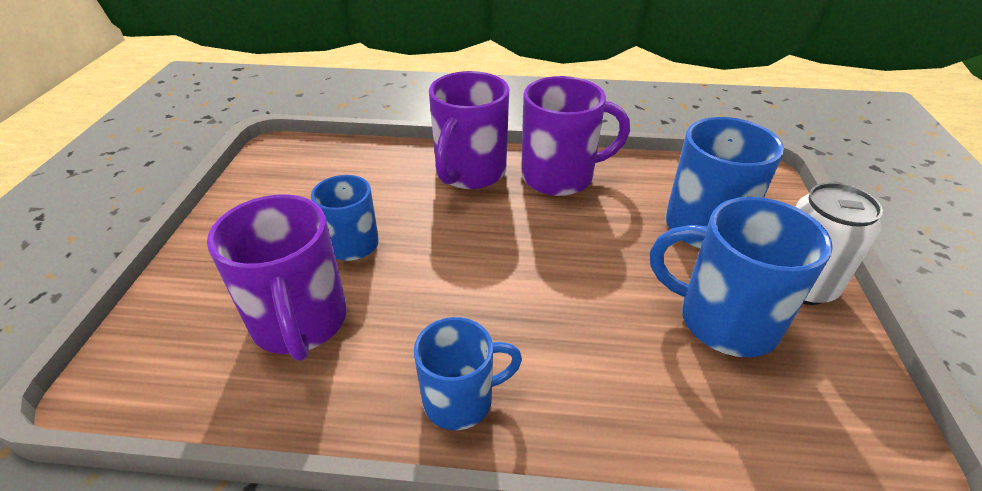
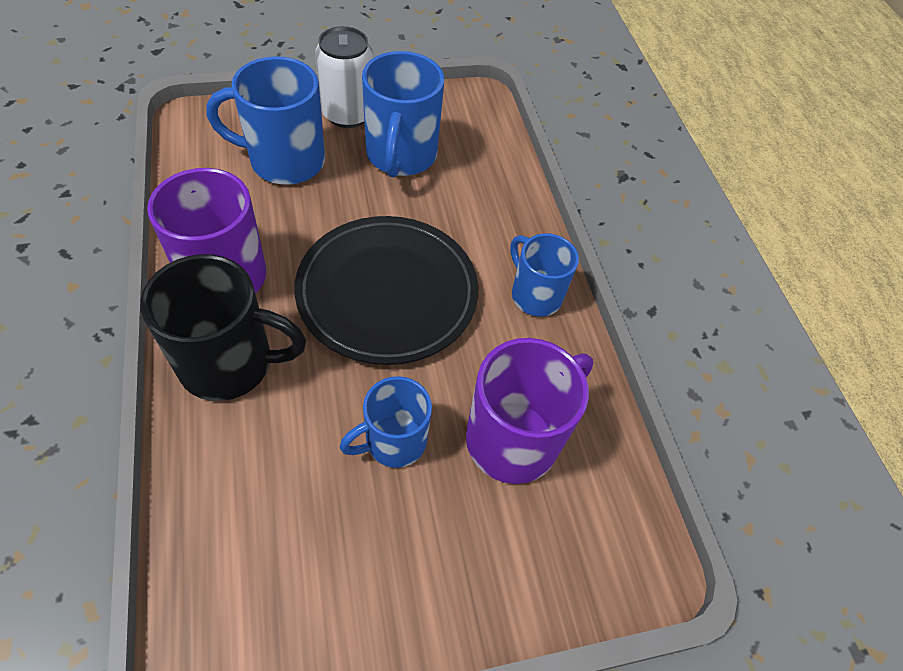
camera: 115 degrees left, 15 degrees up
purple mug [429,71,509,189] -> black mug [140,254,306,401]
none -> black plate [294,216,478,365]

